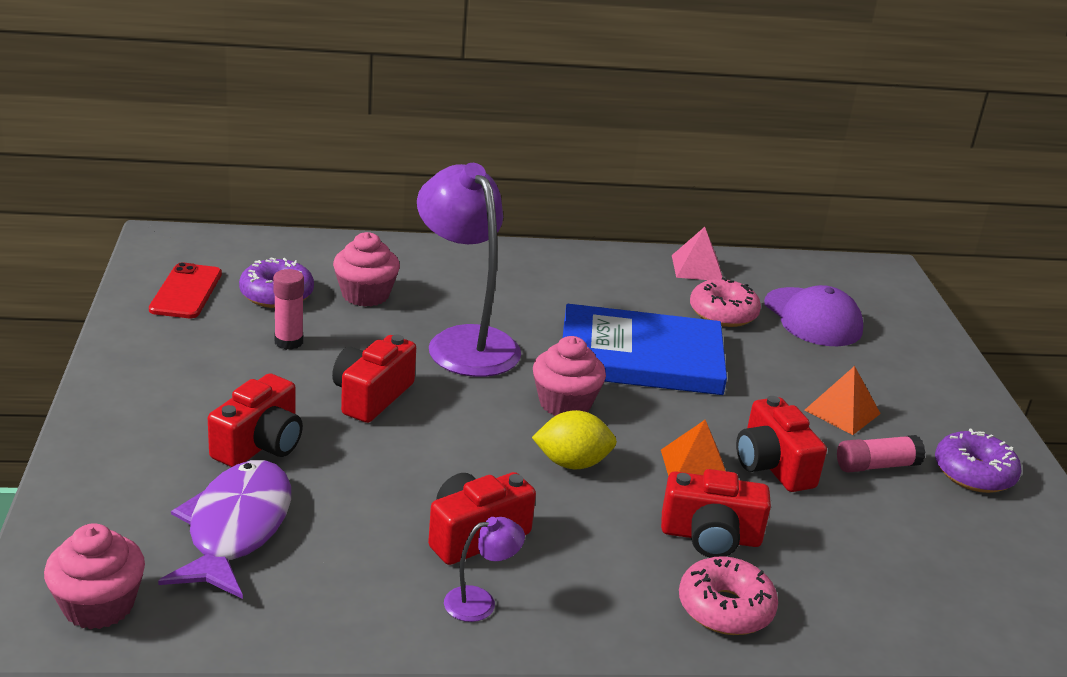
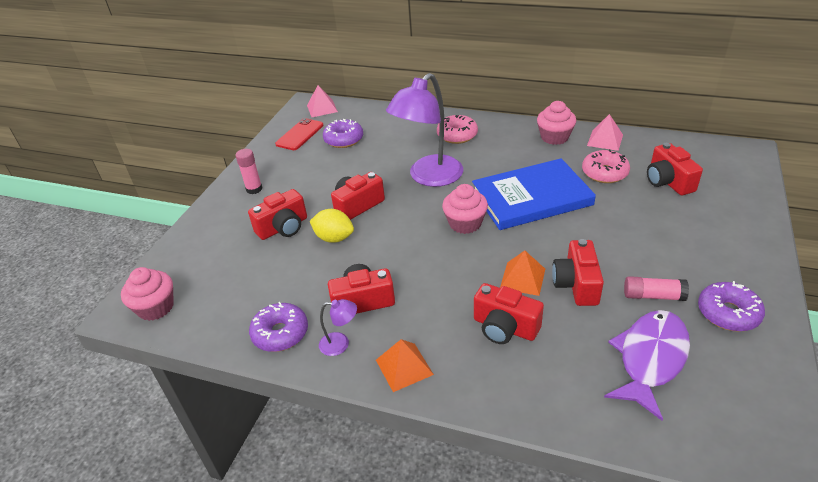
camera: 30 degrees right, 10 degrees up
purple fish [158,460,291,599] -> purple fish moved to [604,310,690,421]
pink glue stick [273,269,304,350] -> pink glue stick moved to [235,149,262,194]
pink cupcake [333,232,400,307] -> pink cupcake moved to [537,101,576,145]
purple lamp [417,163,521,377] -> purple lamp turned 135 degrees counterclockwise [386,73,463,187]
yellow lemon [532,410,617,469] -> yellow lemon moved to [310,209,354,243]
blue book [563,304,727,395] -> blue book turned 45 degrees counterclockwise [472,158,596,230]
pink donut [679,556,778,635] -> pink donut moved to [437,115,478,144]
purple cap [764,285,863,346] -> red camera [647,143,703,195]
orange pyramid [804,366,881,435] -> orange pyramid moved to [376,339,434,392]
none -> purple donut [249,302,308,352]
none -> pink pyramid [307,85,338,117]

